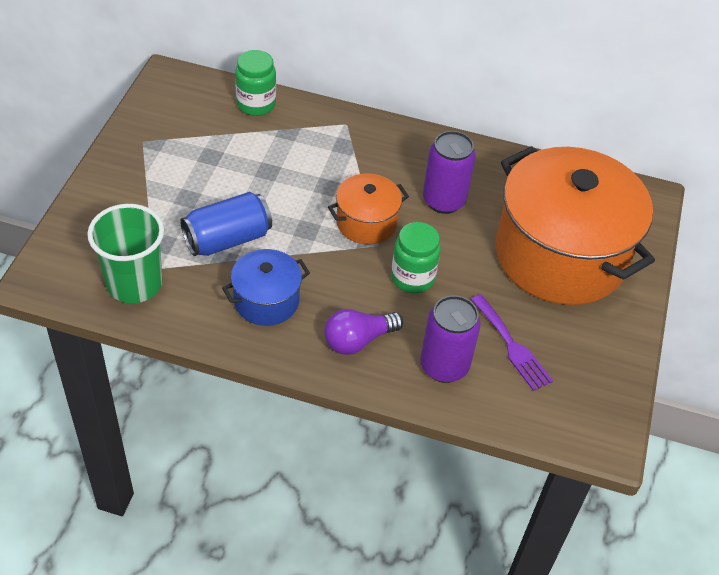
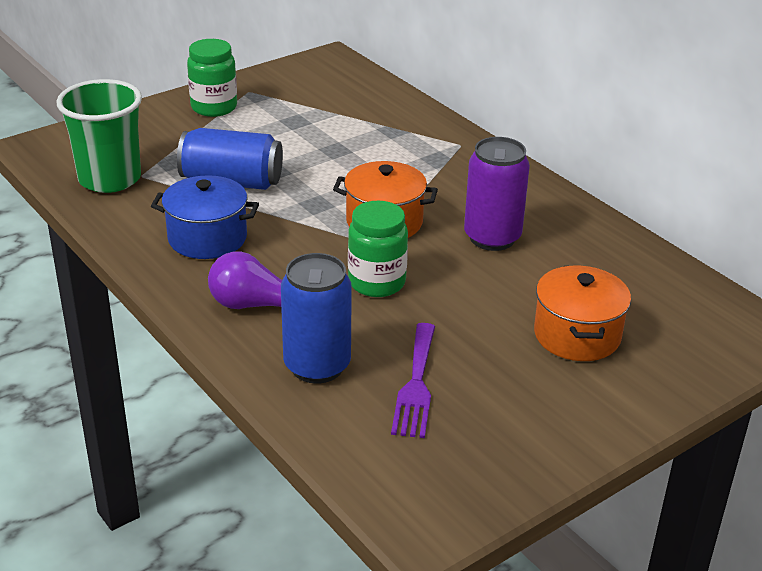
camera: 40 degrees right, 15 degrees down
green jar [235,50,276,116] -> green jar moved to [187,39,237,117]
purple can [420,295,481,383] -> blue can [281,253,352,384]
orange pot [496,146,655,305] -> orange pot [534,265,631,361], size x0.46

